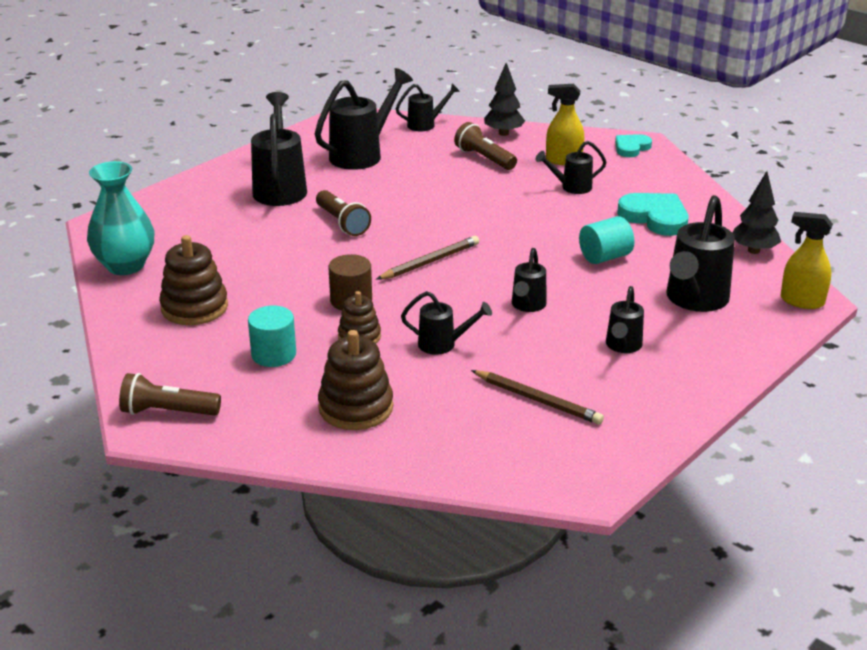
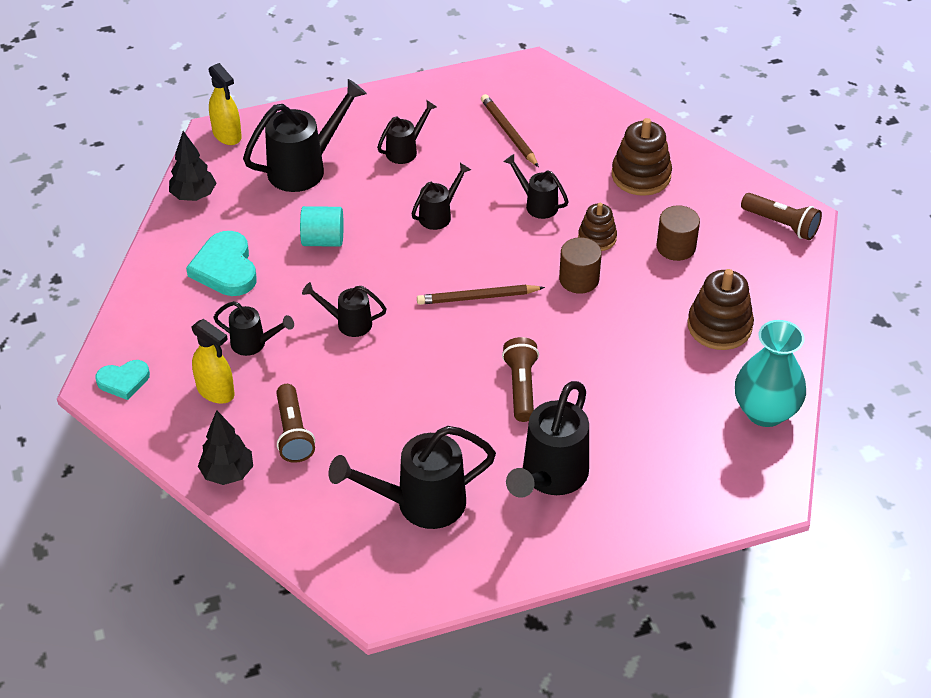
camera: 150 degrees left, 15 degrees up
turquoise cylinder [248,306,296,367] -> brown cylinder [657,205,700,261]
black watering can [396,84,460,131] -> black watering can moved to [302,282,387,337]

